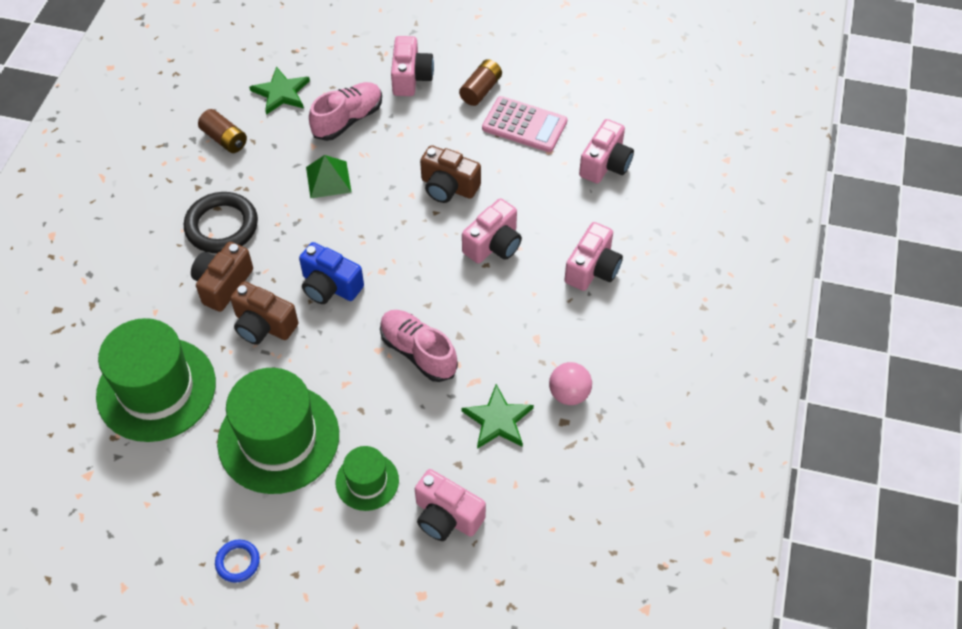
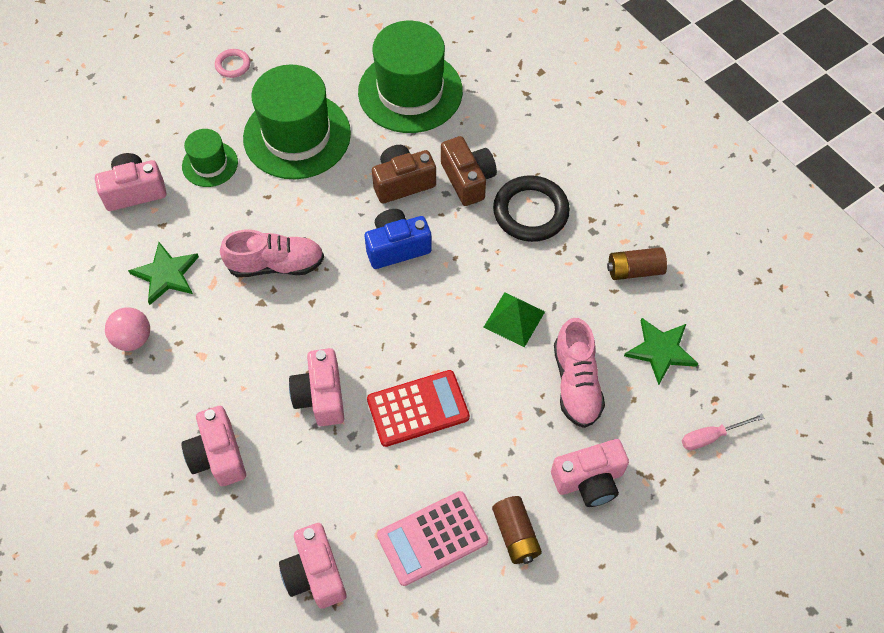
camera: 130 degrees right, 5 degrees up
blue ring [215,540,260,583] -> pink ring [215,49,250,78]
pink camera [391,36,434,96] -> pink camera turned 60 degrees counterclockwise [551,439,629,507]
brown camera [420,145,481,203] -> red calculator [367,370,470,447]
none -> pink screwdriver [682,414,764,450]

